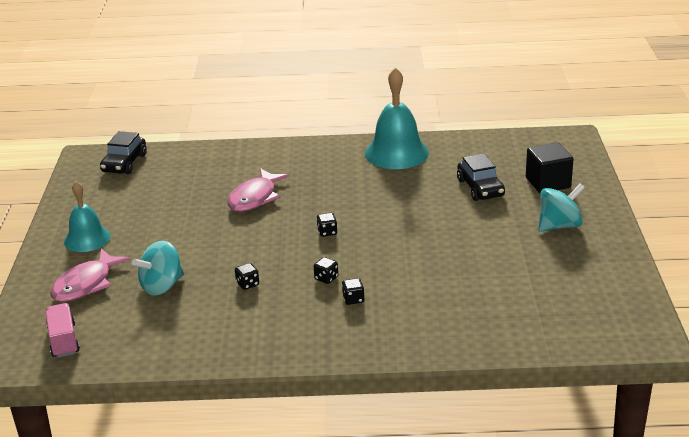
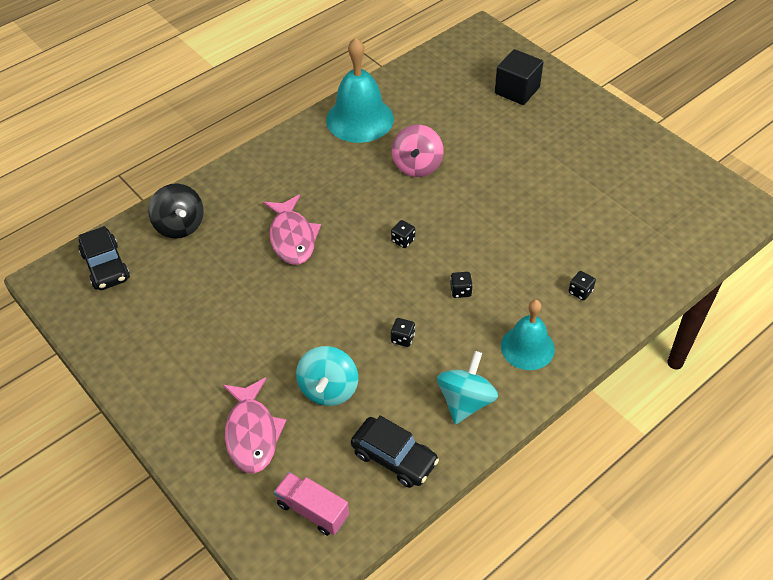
camera: 40 degrees left, 20 degrees up
turquoise bell [64,181,111,252] -> turquoise bell moved to [501,300,555,370]
black dice [342,278,365,305] -> black dice moved to [568,271,596,301]
black car [457,153,505,201] -> black car moved to [351,416,439,488]
turquoise spinning top [539,183,585,232] -> turquoise spinning top moved to [437,351,498,424]
none -> black spinning top [148,184,204,239]
none -> pink spinning top [392,125,444,177]

